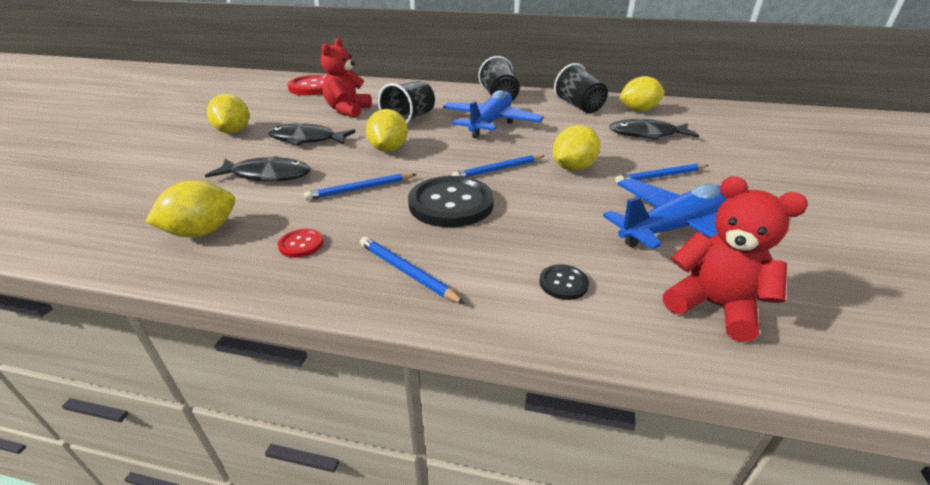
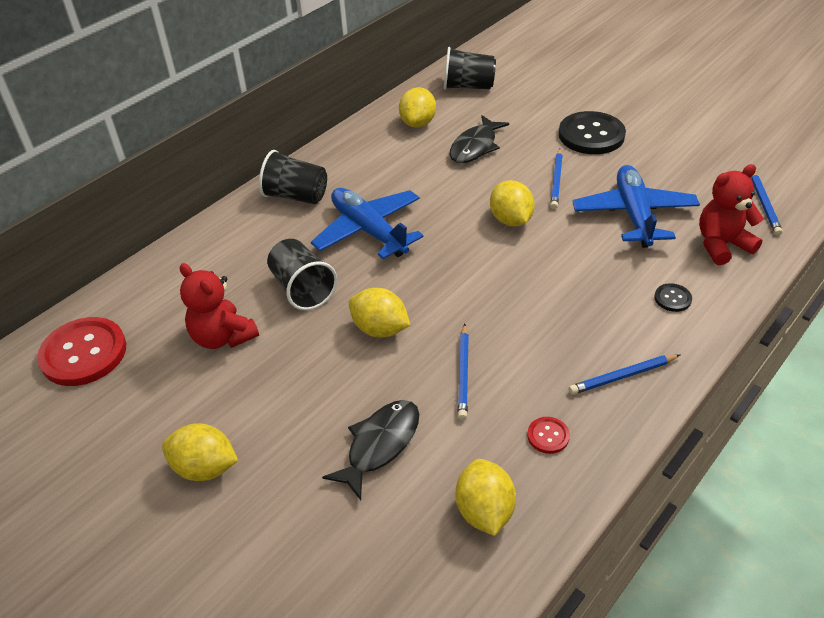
camera: 60 degrees left, 10 degrees up
black fish [268,123,355,146] -> none
black button [408,176,494,227] -> black button moved to [559,111,626,154]
blue pencil [452,155,544,177] -> blue pencil moved to [751,173,783,236]
black cup [554,63,608,113] -> black cup moved to [444,47,496,90]

